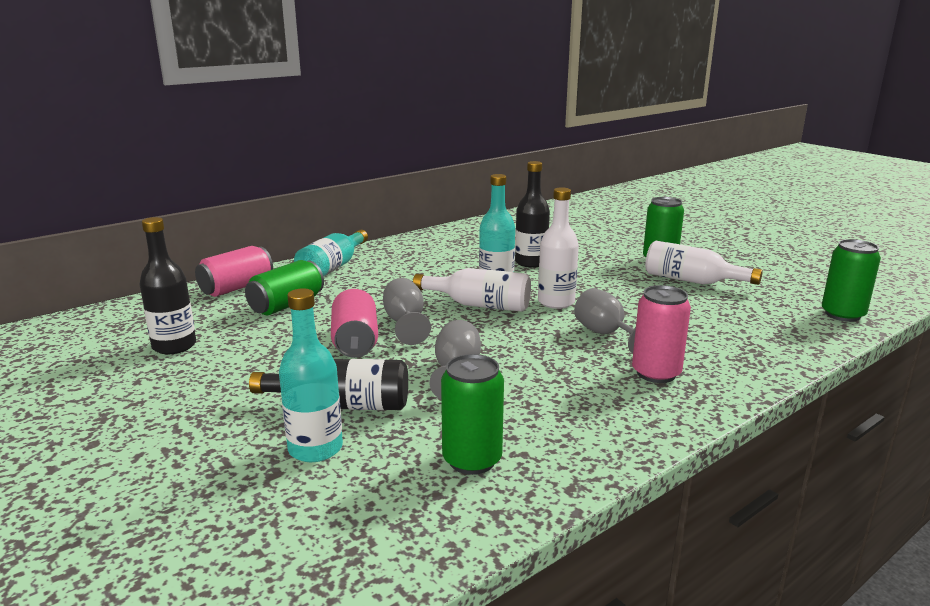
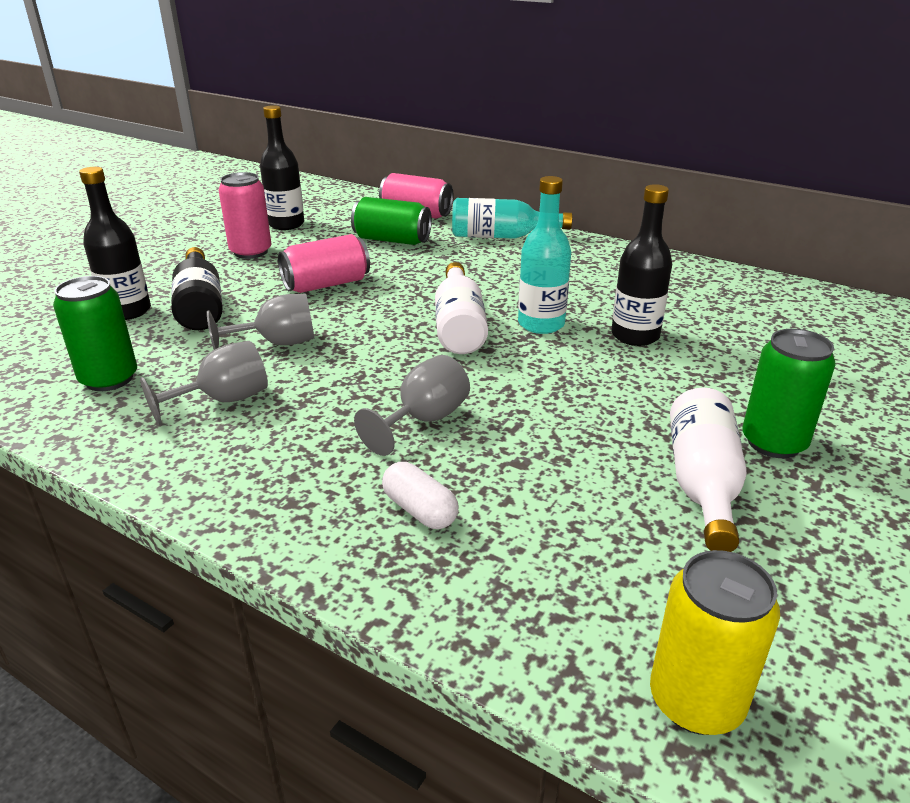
camera: 70 degrees right, 10 degrees up
turquoise bottle [279,288,343,462] -> black bottle [79,167,151,320]
grey goblet [383,278,431,345] -> grey goblet moved to [140,341,268,425]
white bottle [538,187,579,309] -> none
pink can [632,285,691,383] -> pink can moved to [218,172,271,259]
green can [822,239,881,322] -> yellow can [650,550,780,735]
none -> white capsule [382,462,458,529]

